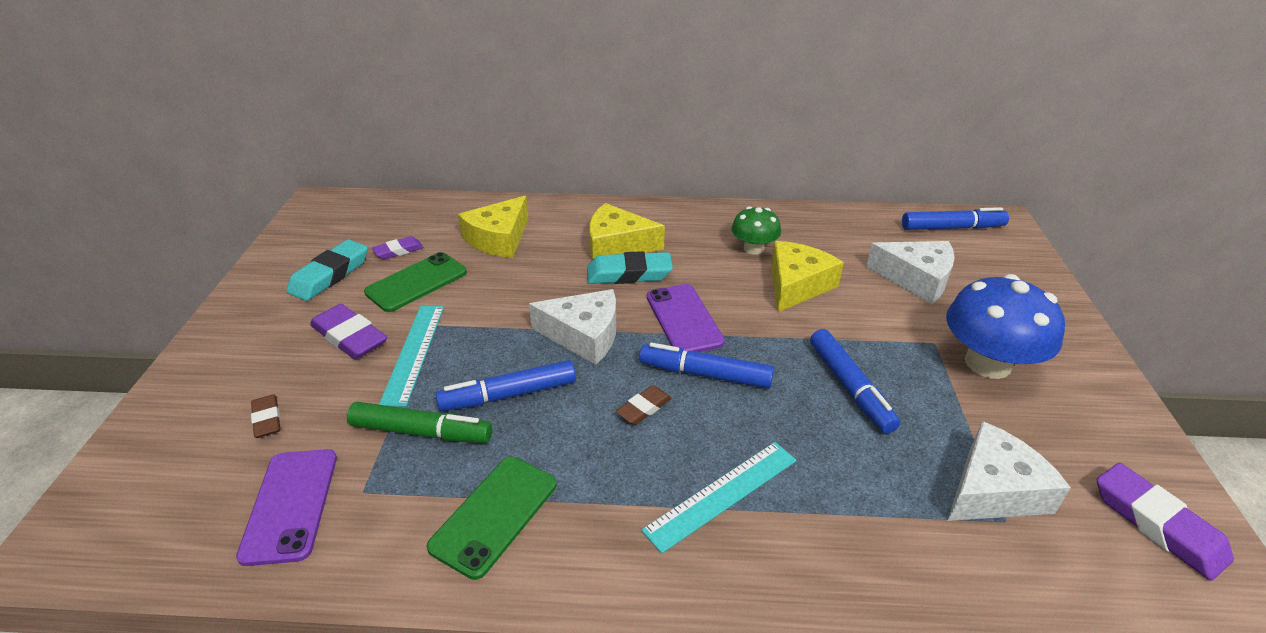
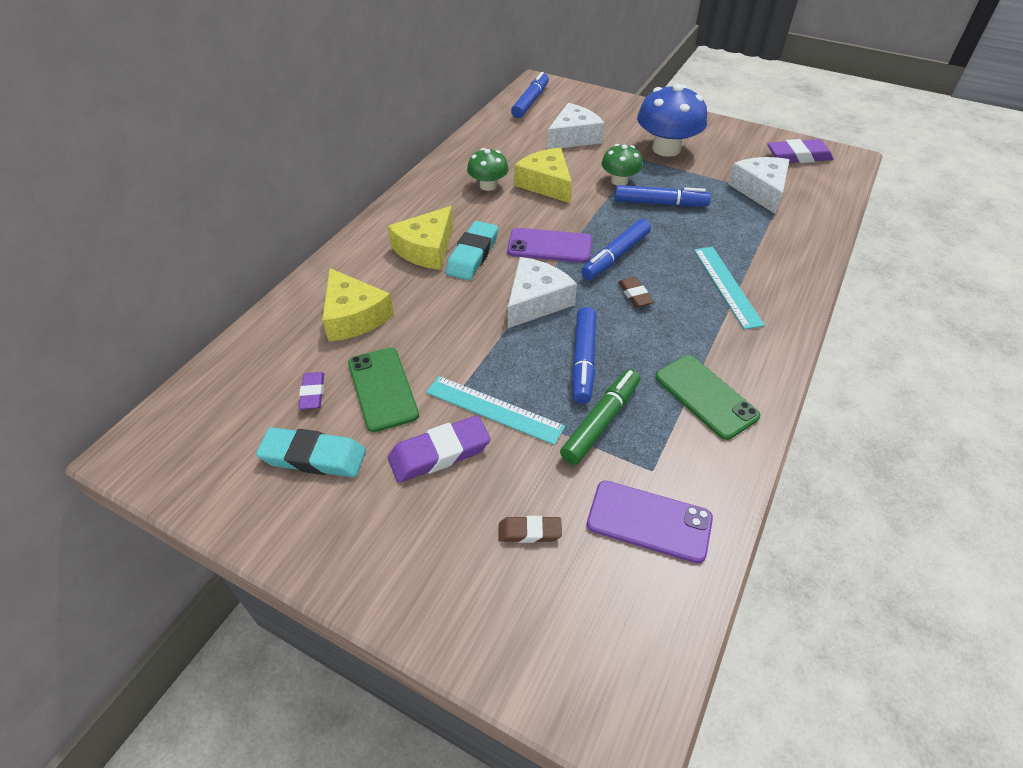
camera: 65 degrees left, 10 degrees up
turquoise eraser [286,239,368,301] -> turquoise eraser turned 45 degrees counterclockwise [256,427,366,477]
none -> green mushroom [601,144,643,185]

